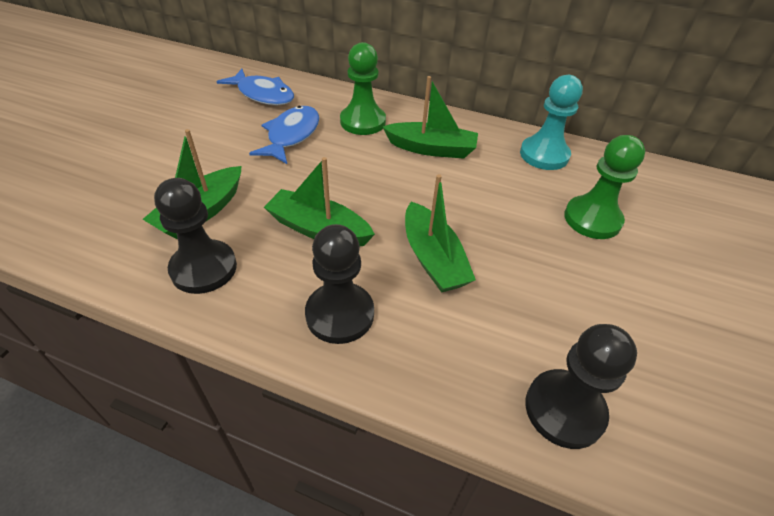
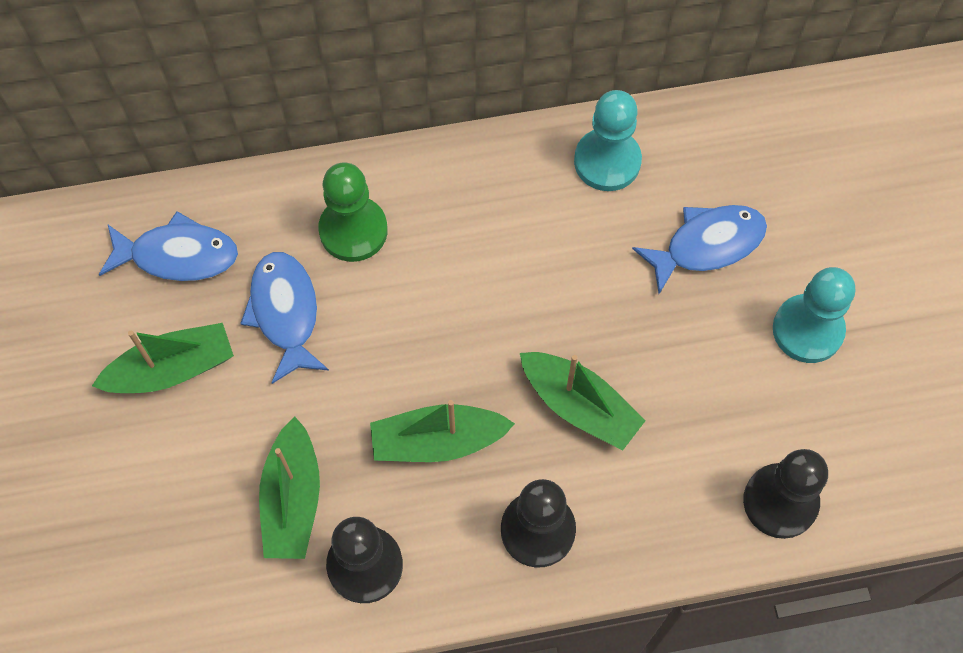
camera: 30 degrees left, 20 degrees up
green boat [382,76,478,159] -> green boat moved to [92,323,234,393]
green pawn [564,135,645,239] -> blue fish [632,205,767,294]
none -> turquoise pawn [773,267,855,363]

